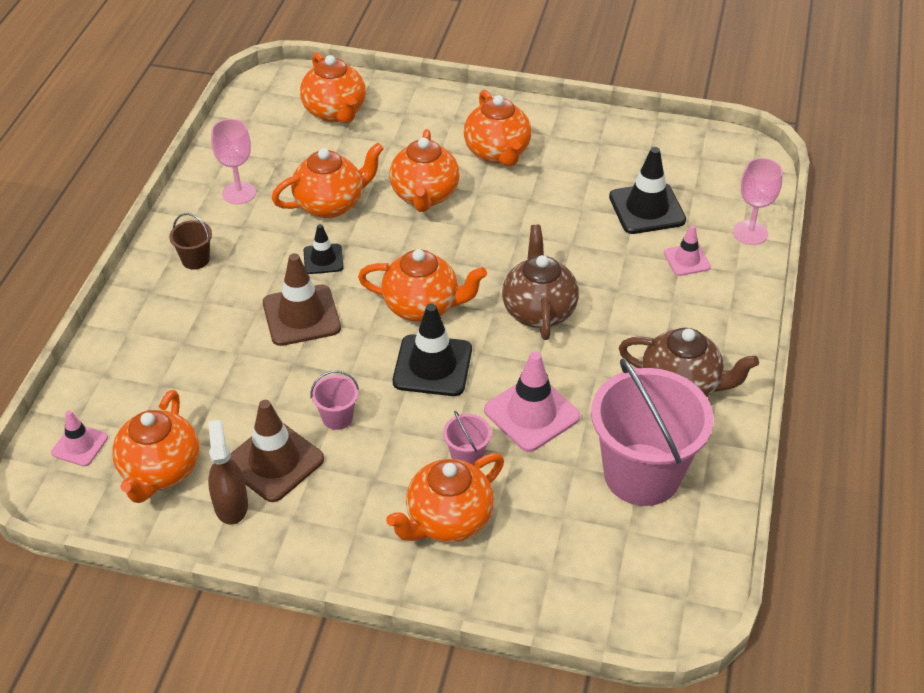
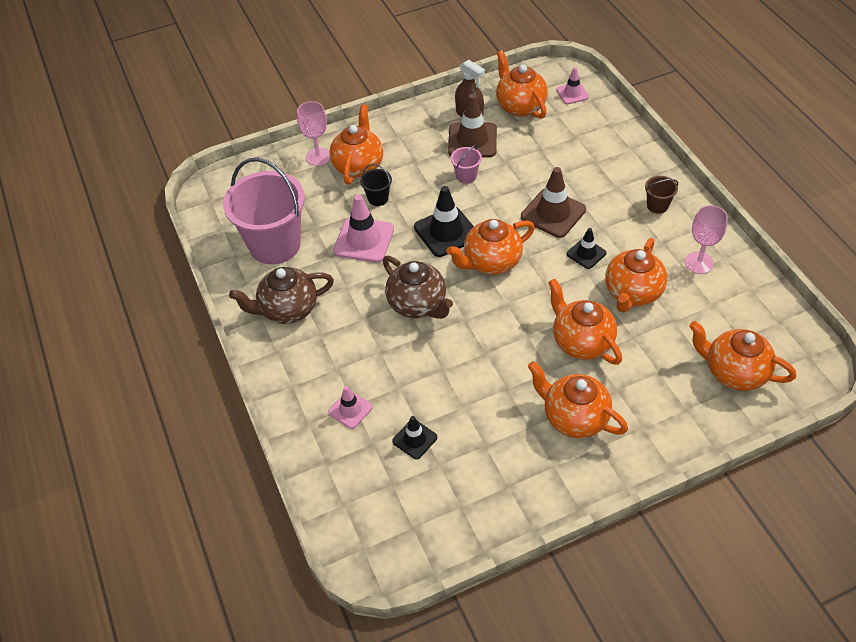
camera: 145 degrees right, 5 degrees up
pink bucket [443,411,492,467] -> black bucket [360,164,392,206]
black traffic cone [609,147,686,234] -> black traffic cone [392,416,437,459], size x0.58
pink goblet [733,158,783,245] -> pink goblet moved to [297,101,330,166]

